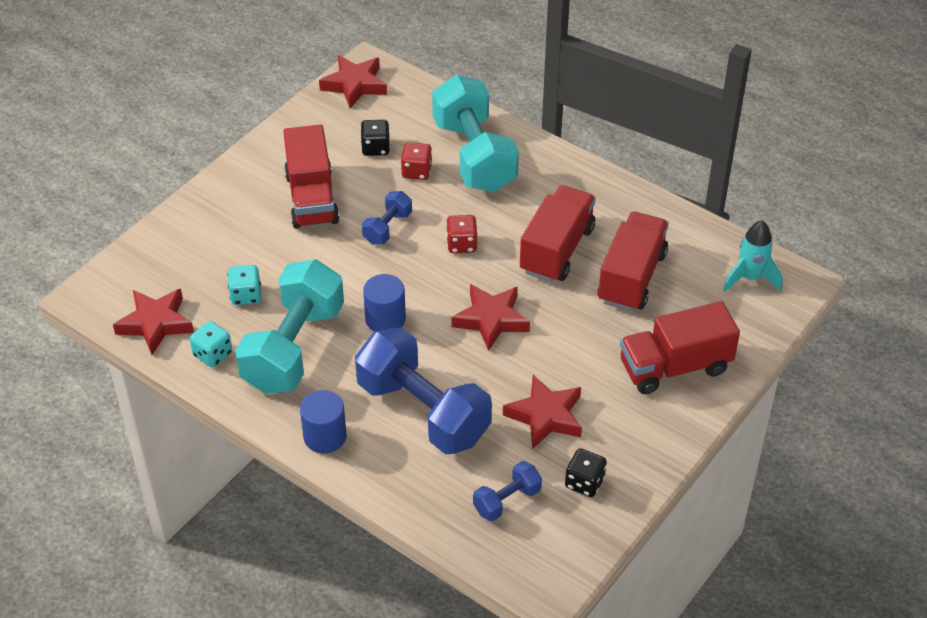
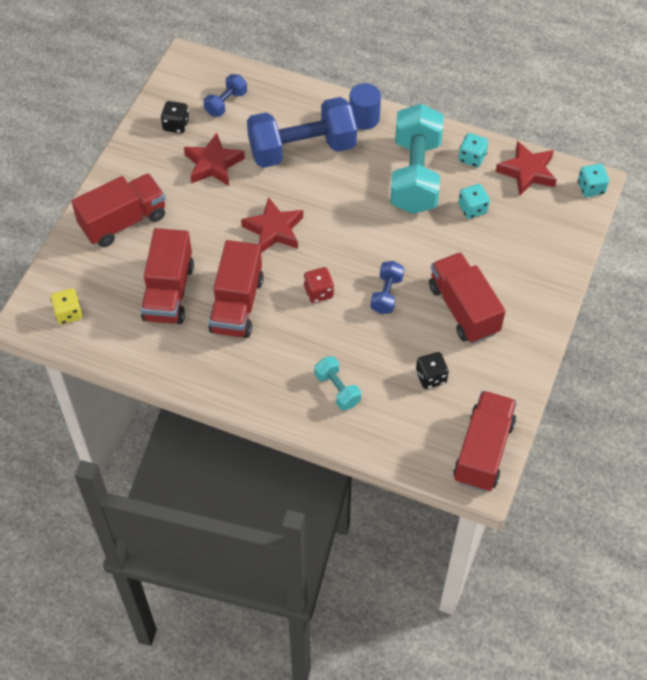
camera: 165 degrees right, 10 degrees up
red star [319,55,387,108] -> red truck [453,391,517,492]
blue dumbbell [355,327,492,454] -> blue dumbbell turned 45 degrees counterclockwise [247,97,357,168]
blue cylinder [363,274,406,332] -> none
red dice [401,142,432,180] -> none
turquoise dumbbell [432,75,519,192] -> turquoise dumbbell [315,356,361,410], size x0.46
turquoise rocket [723,220,782,292] -> yellow dice [50,288,83,324]
none -> turquoise dice [578,164,609,197]

